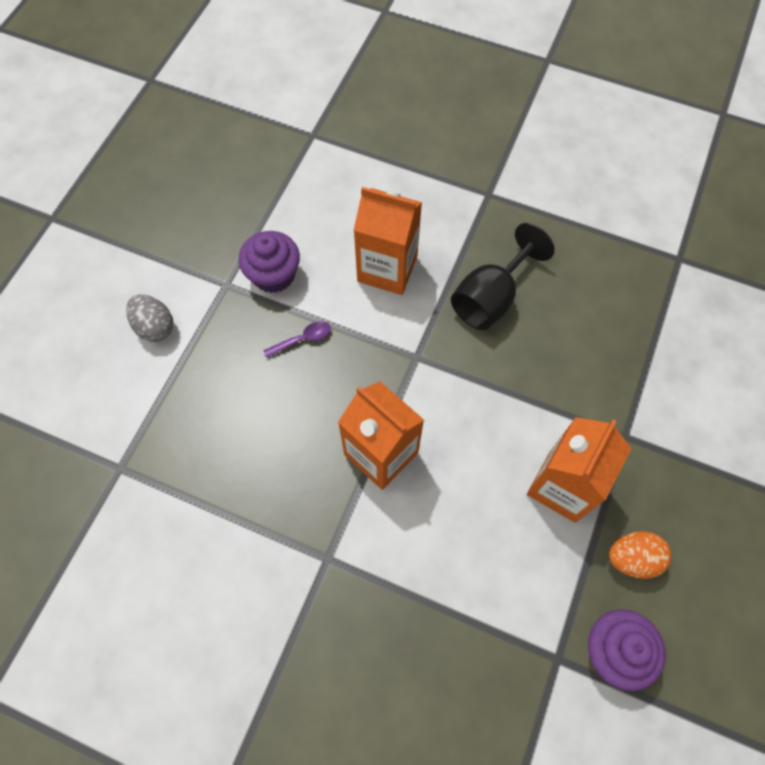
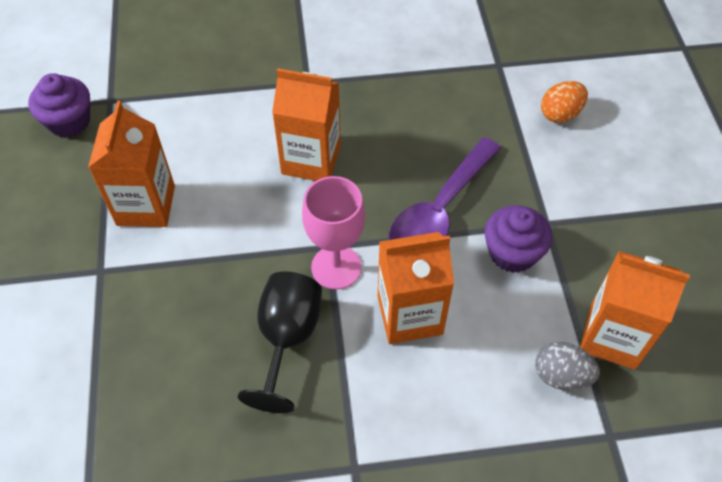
camera: 150 degrees right, 10 degrees down
grey egg [126,294,174,342] -> grey egg moved to [535,342,600,391]
purple spoon [263,321,331,358] -> purple spoon [388,137,501,240], size x2.47
orange egg [609,531,672,579] -> orange egg moved to [541,81,588,123]
none -> pink goblet [302,176,365,290]
none -> orange carton [580,251,690,370]

